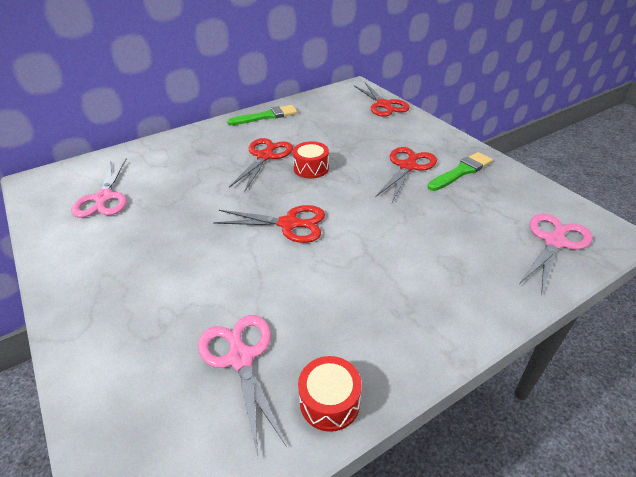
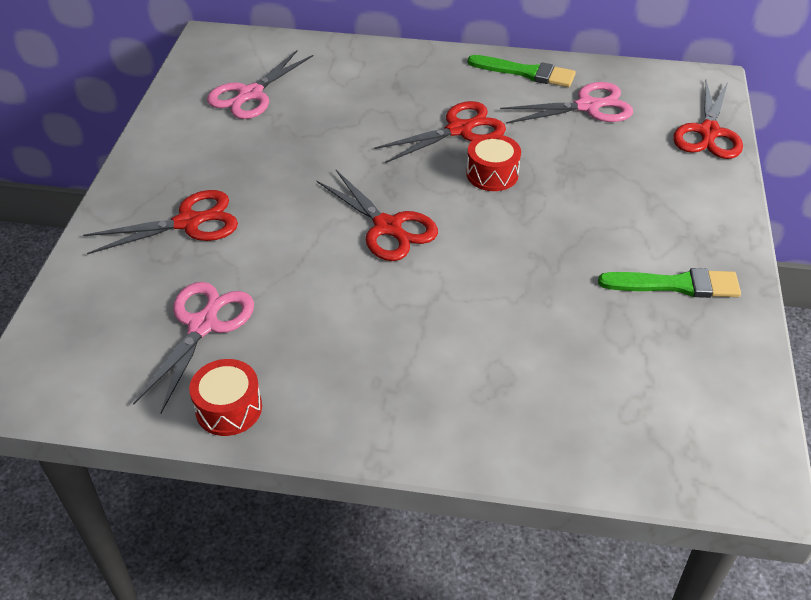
camera: 40 degrees right, 5 degrees up
red scissors [375,147,437,202] -> red scissors moved to [83,190,238,254]
pink scissors [519,213,593,295] -> pink scissors moved to [500,82,633,123]

